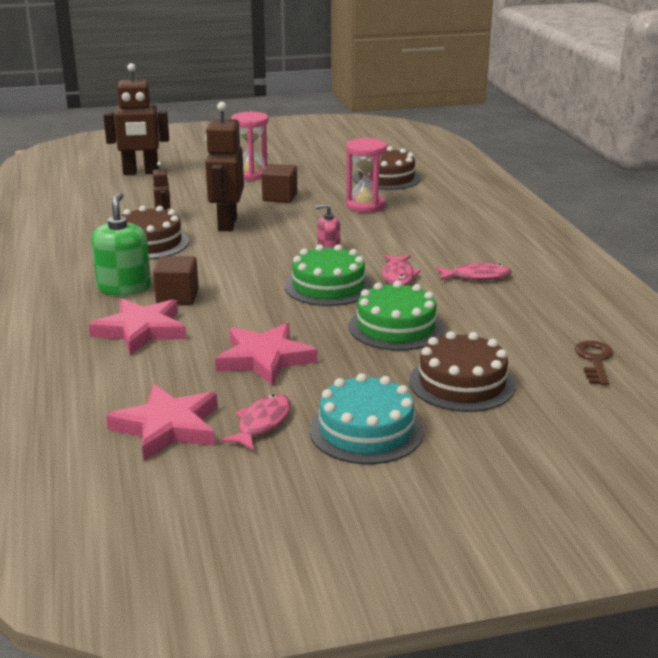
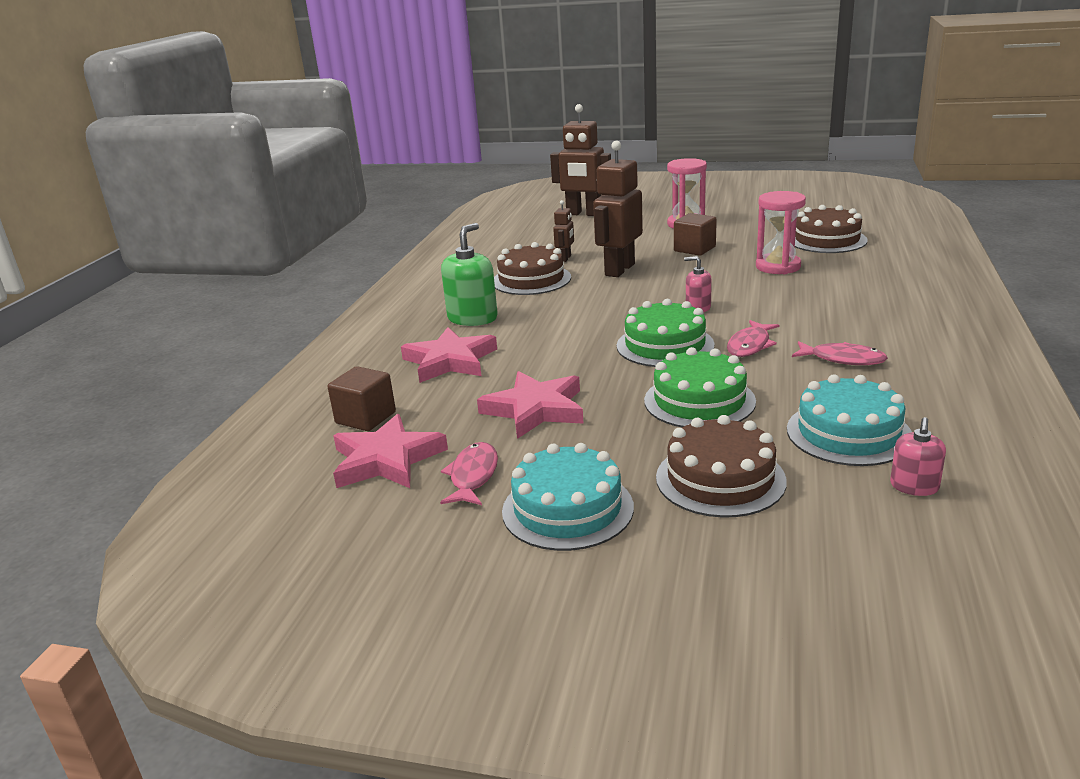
camera: 30 degrees right, 0 degrees up
brown cube [153,256,199,305] -> brown cube moved to [328,366,396,431]
pink fish [220,394,291,451] -> pink fish turned 45 degrees counterclockwise [440,442,498,505]
brown key [575,341,613,385] -> pink soap dispenser [890,417,946,496]
none -> turquoise cake [787,374,912,466]

